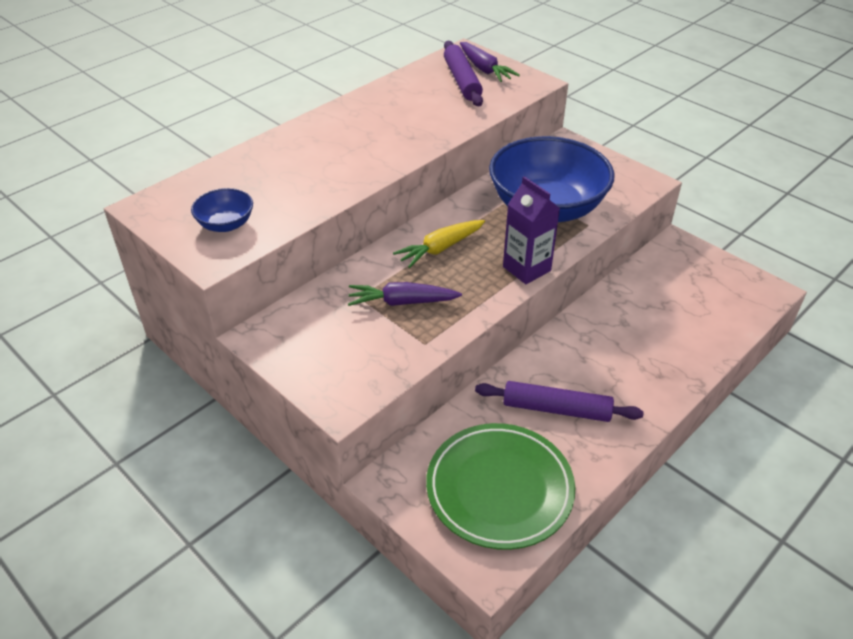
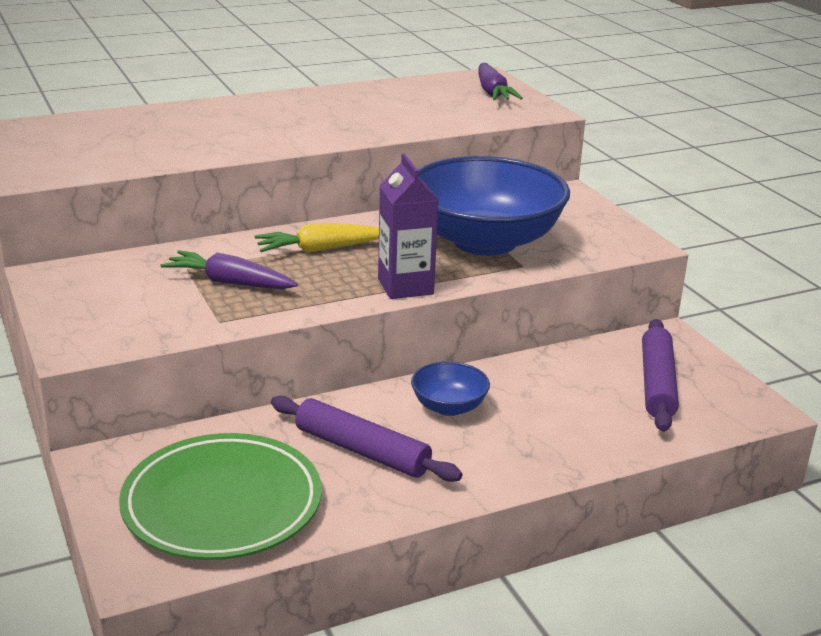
camera: 20 degrees right, 15 degrees down
blue bowl [191,188,253,232] -> blue bowl moved to [411,361,490,416]
purple rolling pin [444,41,483,106] -> purple rolling pin moved to [642,319,679,432]

